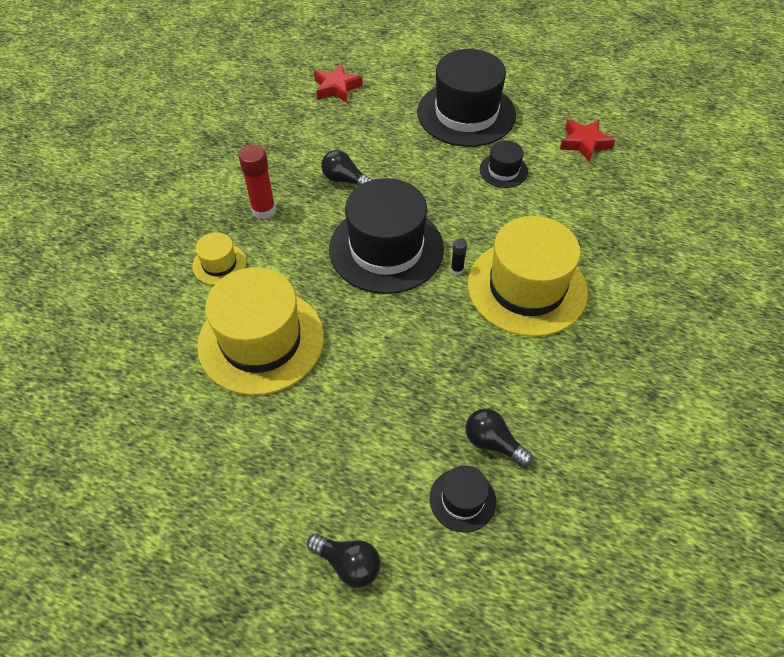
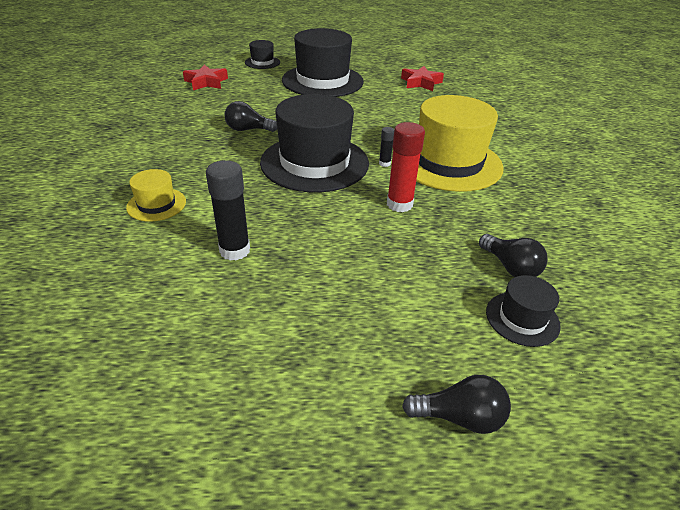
camera: 25 degrees left, 15 degrees down
yellow hat [197,267,324,395] -> black glue stick [206,160,250,261]
red glue stick [238,144,276,219] -> red glue stick moved to [387,122,425,212]
black light bulb [466,408,533,467] -> black light bulb turned 135 degrees counterclockwise [479,234,548,277]
black hat [479,140,528,188] -> black hat moved to [245,40,280,69]

